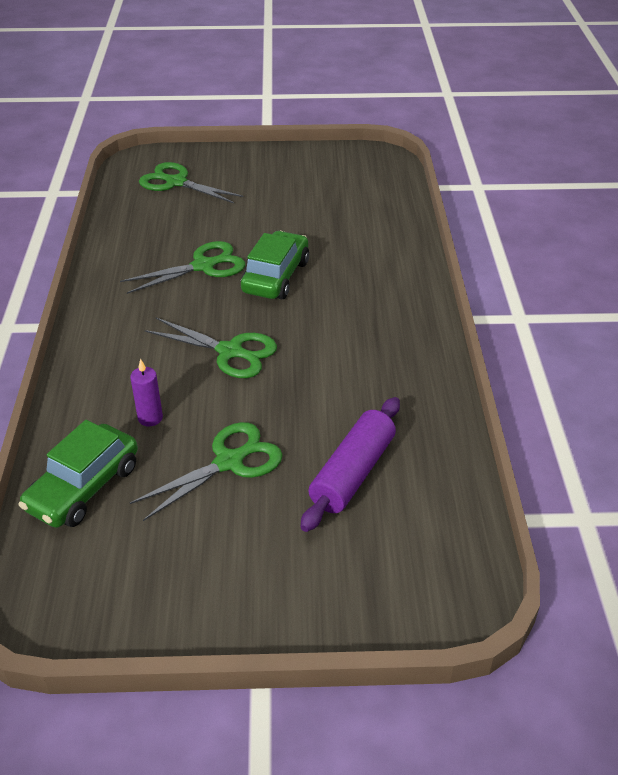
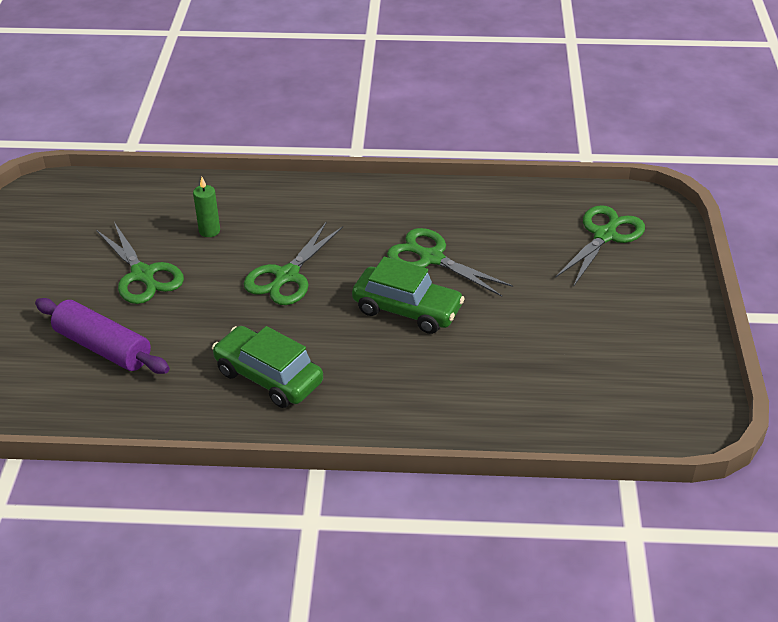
camera: 95 degrees right, 0 degrees up
green car [19,420,138,528] -> green car moved to [212,326,323,408]
green scissors [120,241,245,294] -> green scissors turned 150 degrees clockwise [387,228,513,297]
purple candle [130,359,163,426] -> green candle [193,177,220,237]

